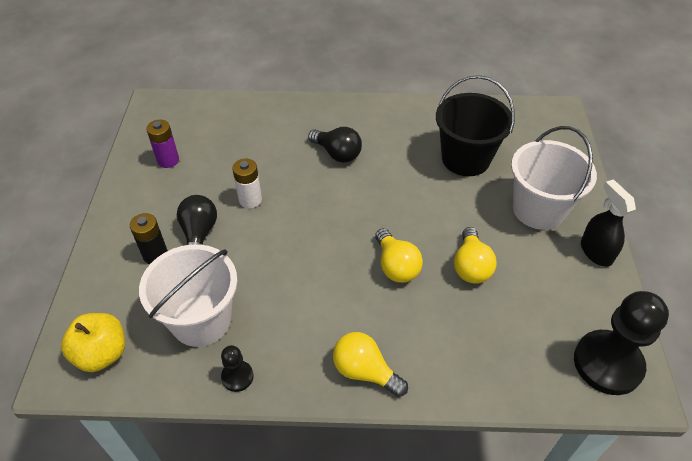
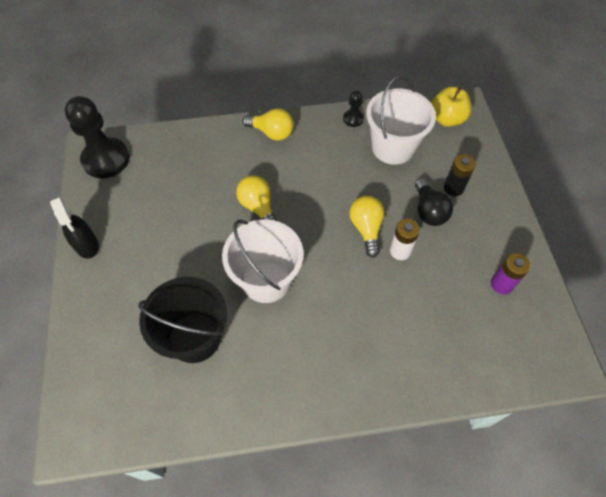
camera: 170 degrees right, 10 degrees up
black light bulb [308,127,362,163] -> none
yellow light bulb [454,227,497,284] -> yellow light bulb moved to [350,196,384,258]
white bucket [511,126,597,230] -> white bucket moved to [222,219,304,303]

